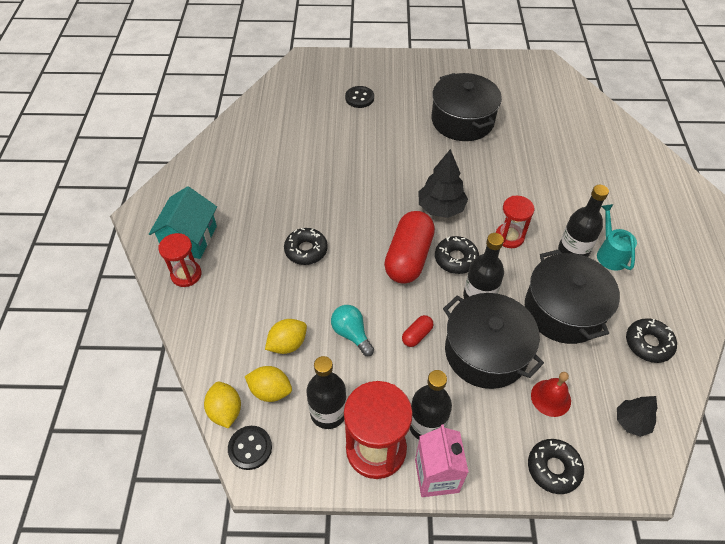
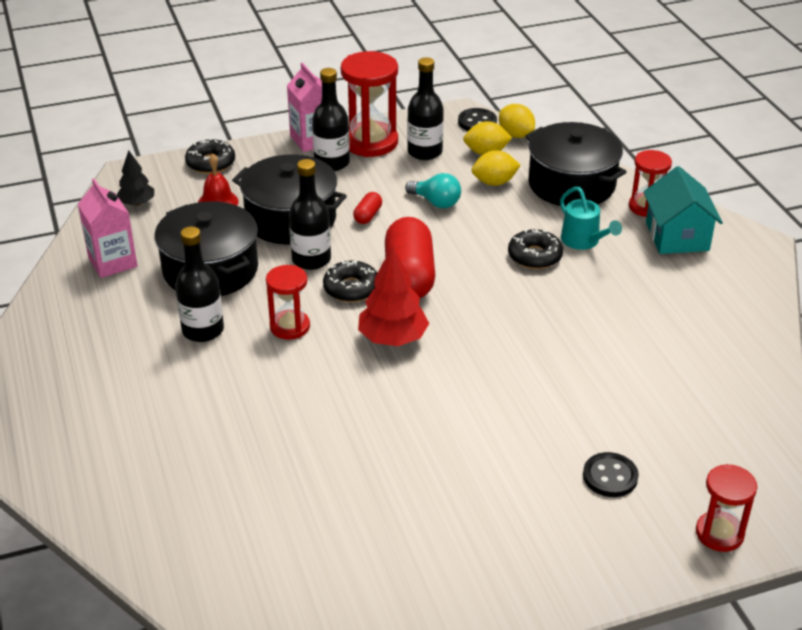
camera: 160 degrees right, 15 degrees down
yellow lemon [265,319,307,354] -> yellow lemon turned 45 degrees clockwise [472,150,521,186]
black tree [418,149,468,218] -> red tree [358,246,429,346]
black pot [431,73,502,141] -> black pot moved to [526,122,626,207]
turquoise watering can [597,204,637,271] -> turquoise watering can moved to [560,187,622,250]
black donut [626,318,677,363] -> pink carton [78,178,138,278]
none -> red hourglass [696,464,757,552]

